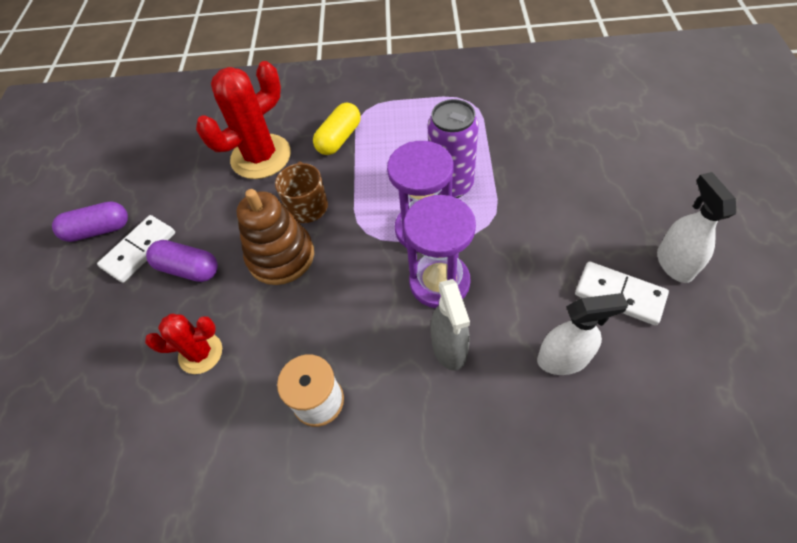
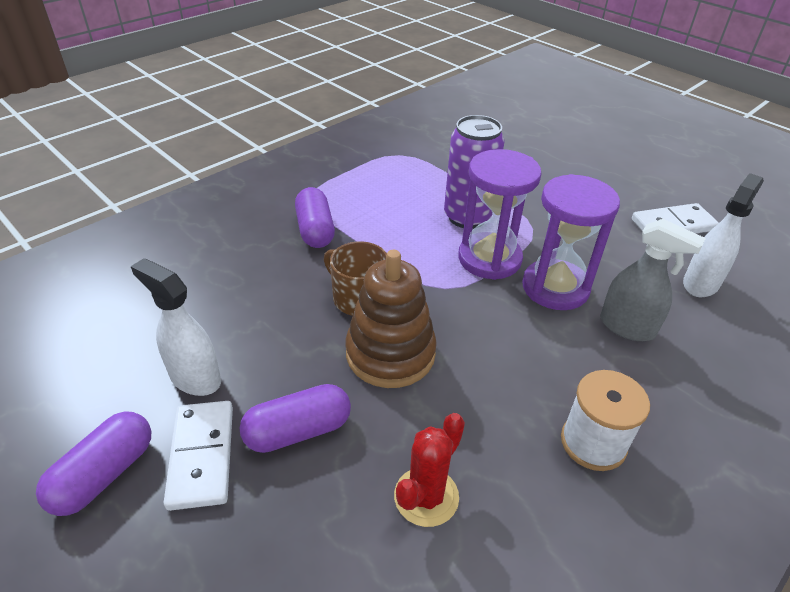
camera: 50 degrees left, 15 degrees down
red cactus [196,61,291,179] -> none
yellow capsule [313,103,361,155] -> purple capsule [295,187,335,248]
white spray bottle [657,172,736,283] -> white spray bottle moved to [131,258,221,396]

